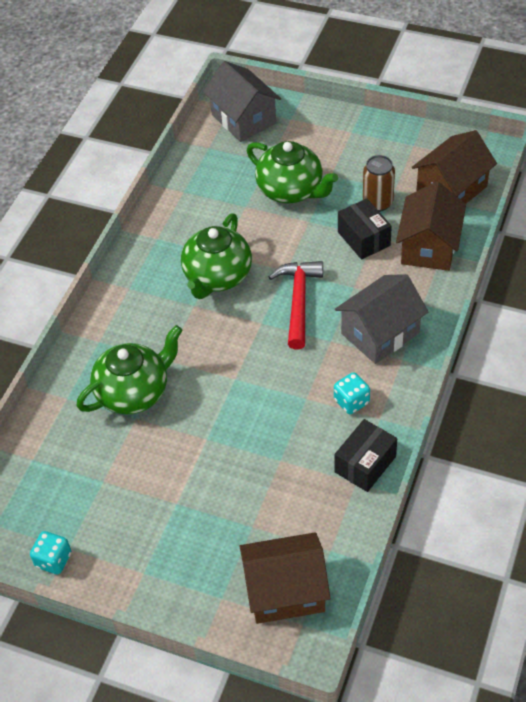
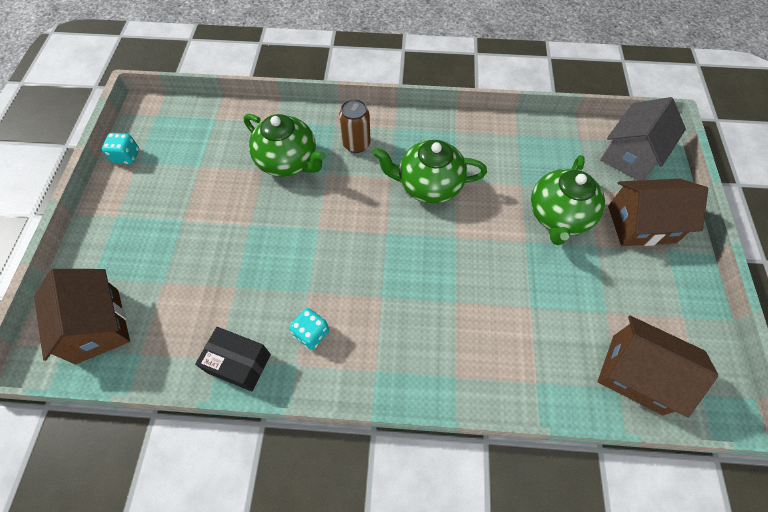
camera: 70 degrees right, 10 degrees up
red hammer [268,261,323,349] -> none
grey house [335,274,428,364] -> none
black box [338,198,392,260] -> none
brown can [363,155,395,212] -> brown can moved to [339,99,371,153]
brown house [396,181,466,271] -> brown house moved to [608,179,708,246]

